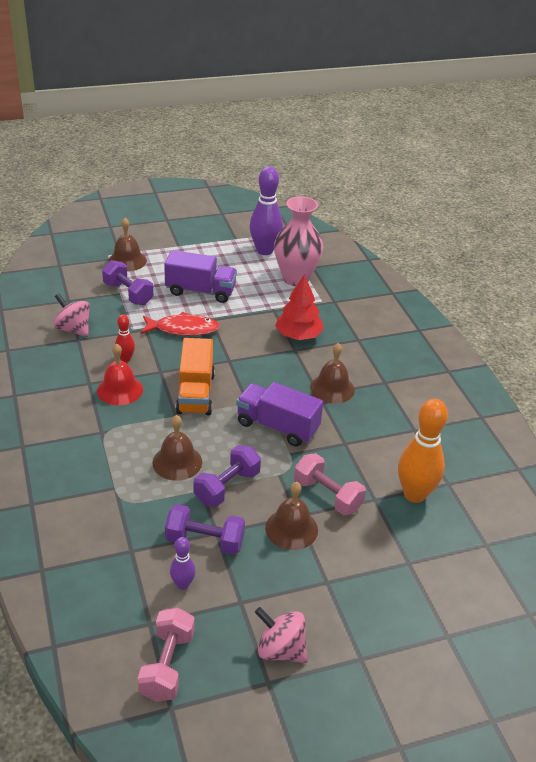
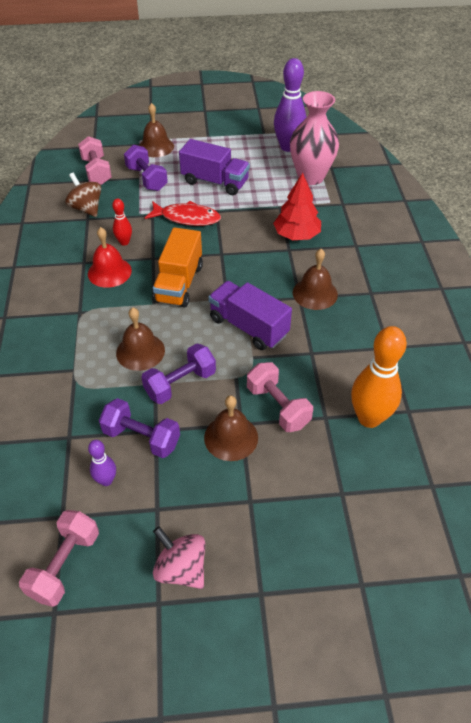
camera: 15 degrees right, 10 degrees up
pink spinning top [54,294,90,337] -> brown spinning top [65,173,101,217]
none -> pink dumbbell [78,136,112,185]

